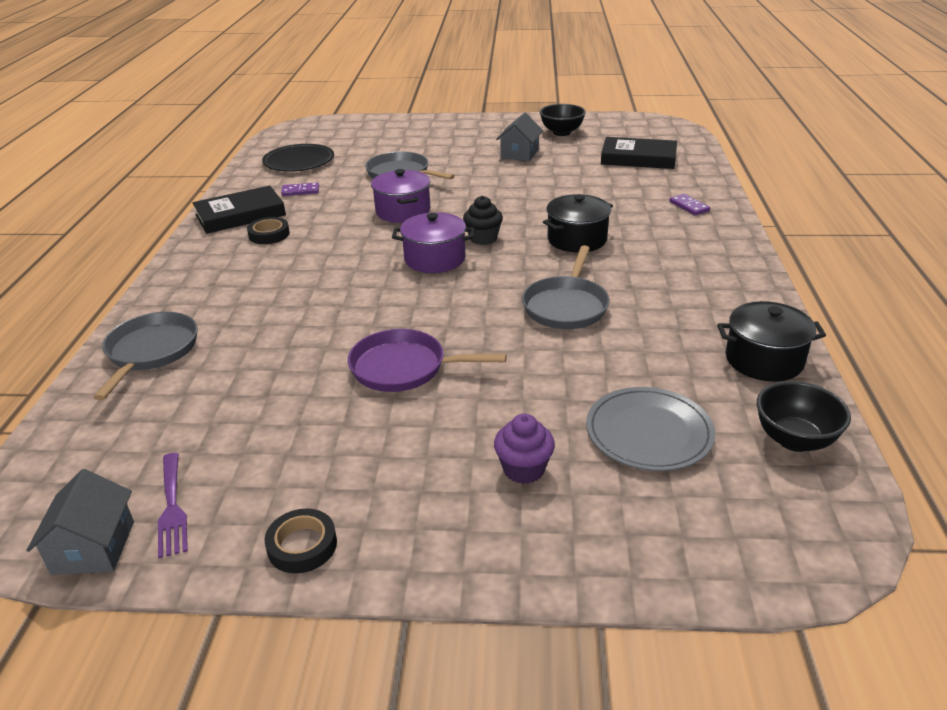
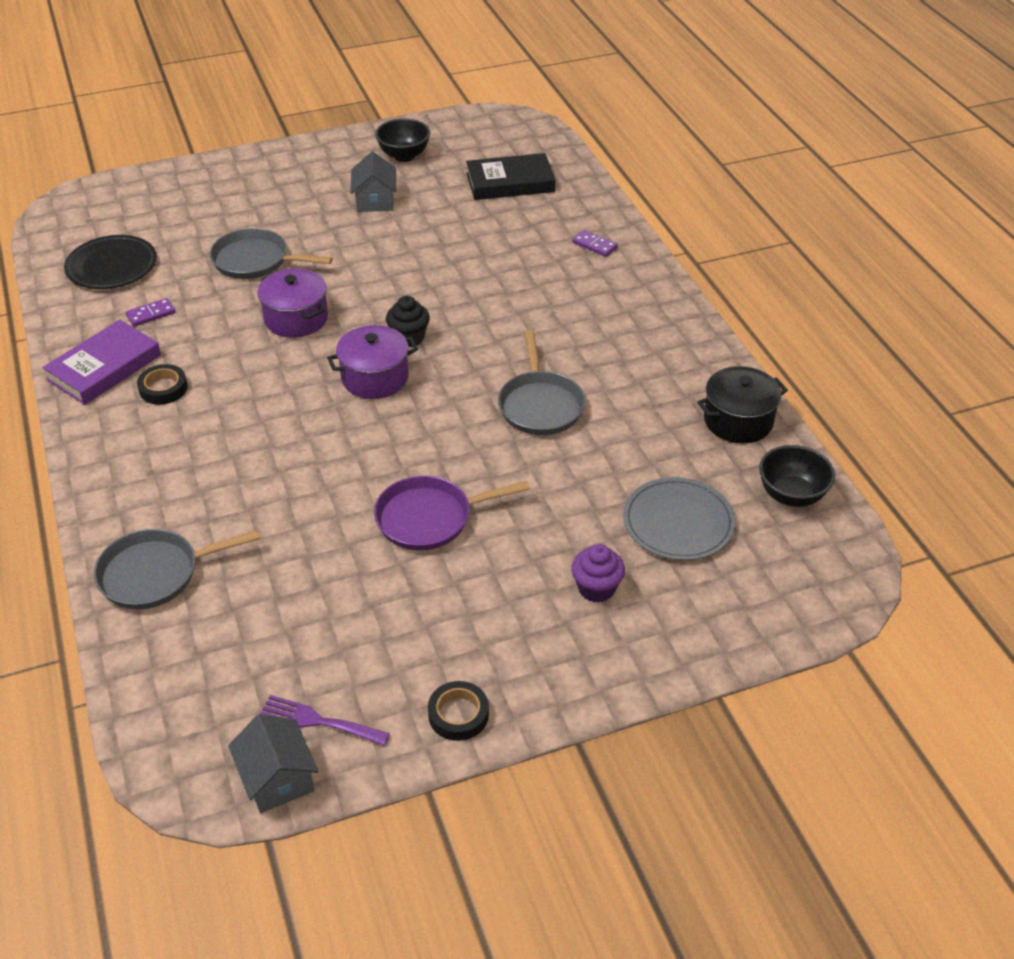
camera: 25 degrees left, 10 degrees up
grey pan [93,312,198,401] -> grey pan turned 90 degrees counterclockwise [94,529,259,609]
purple fork [158,453,188,558] -> purple fork turned 150 degrees clockwise [260,695,390,746]
black book [193,185,286,234] -> purple book [42,320,161,405]
black pot [543,194,613,252] -> none

